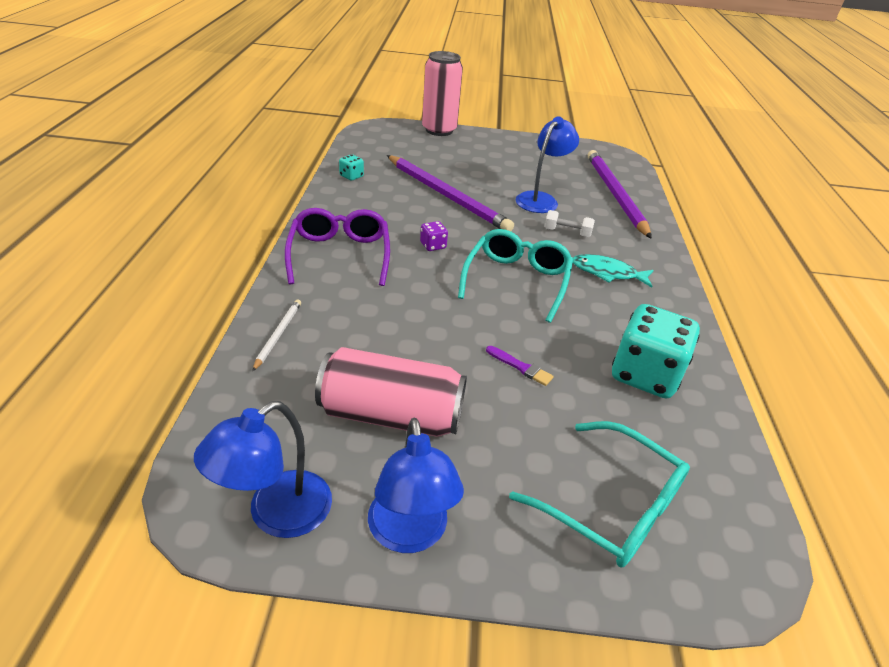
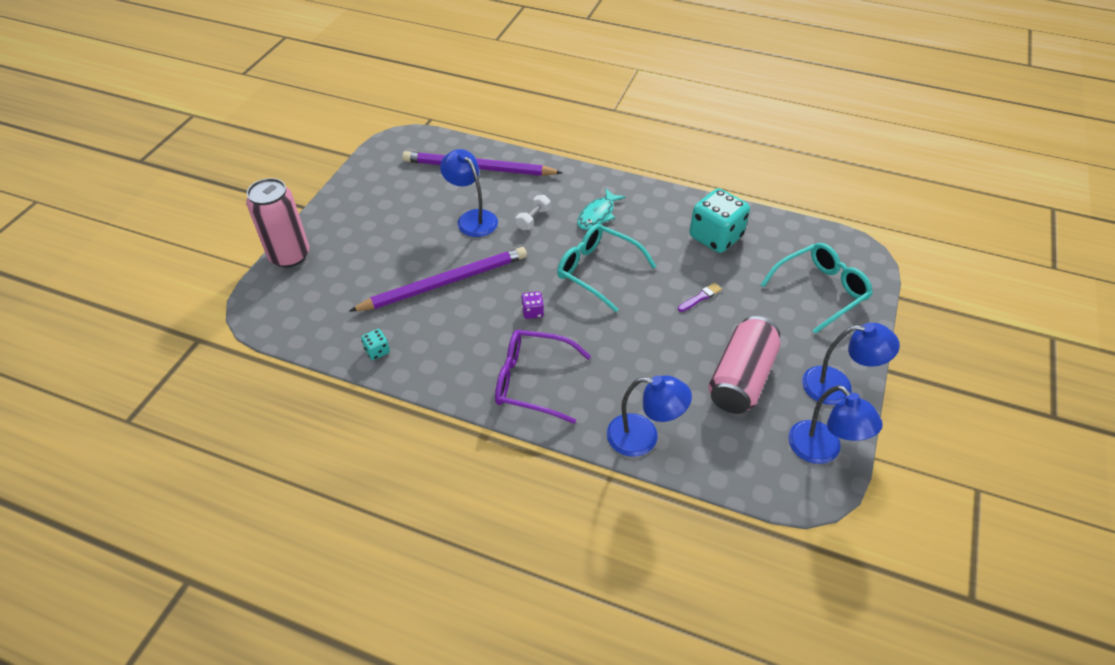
camera: 70 degrees left, 10 degrees up
white pencil [252,300,301,372] -> blue lamp [607,375,692,457]

